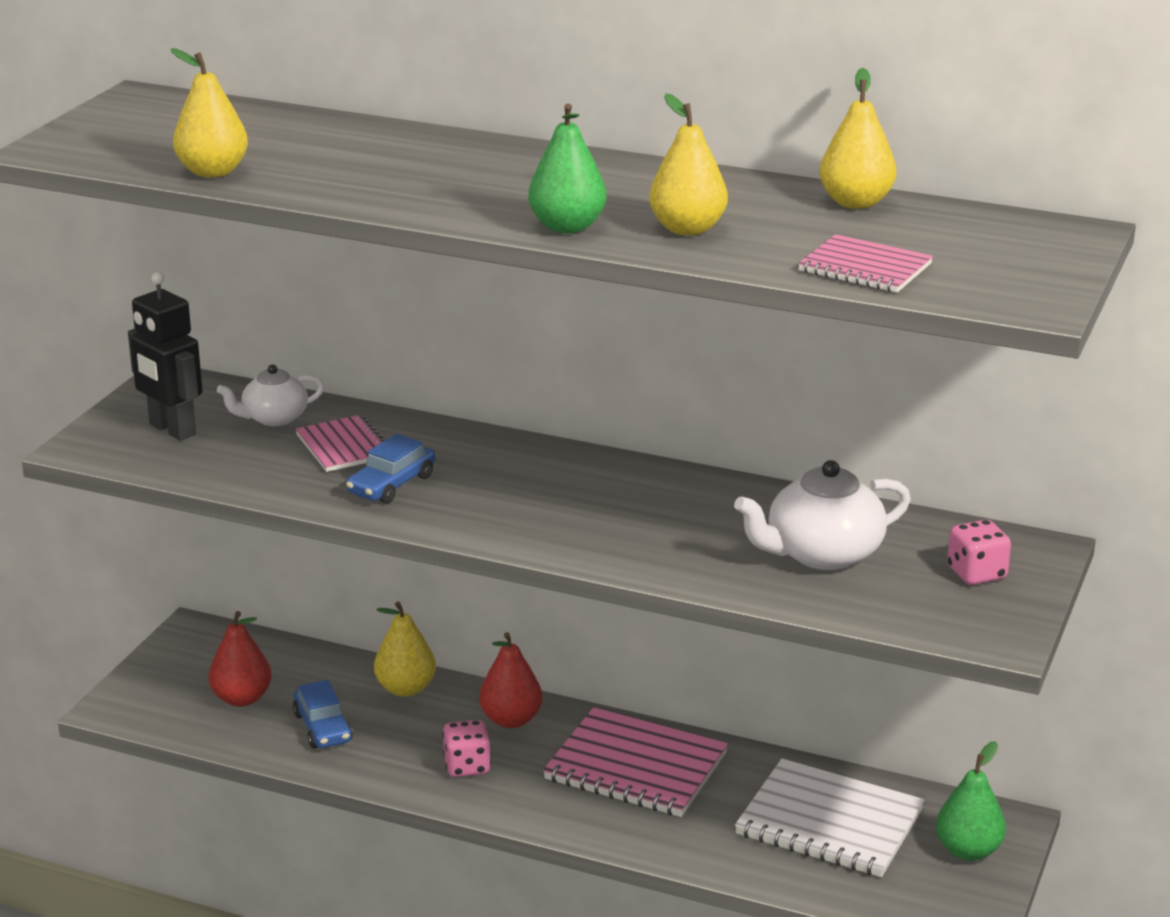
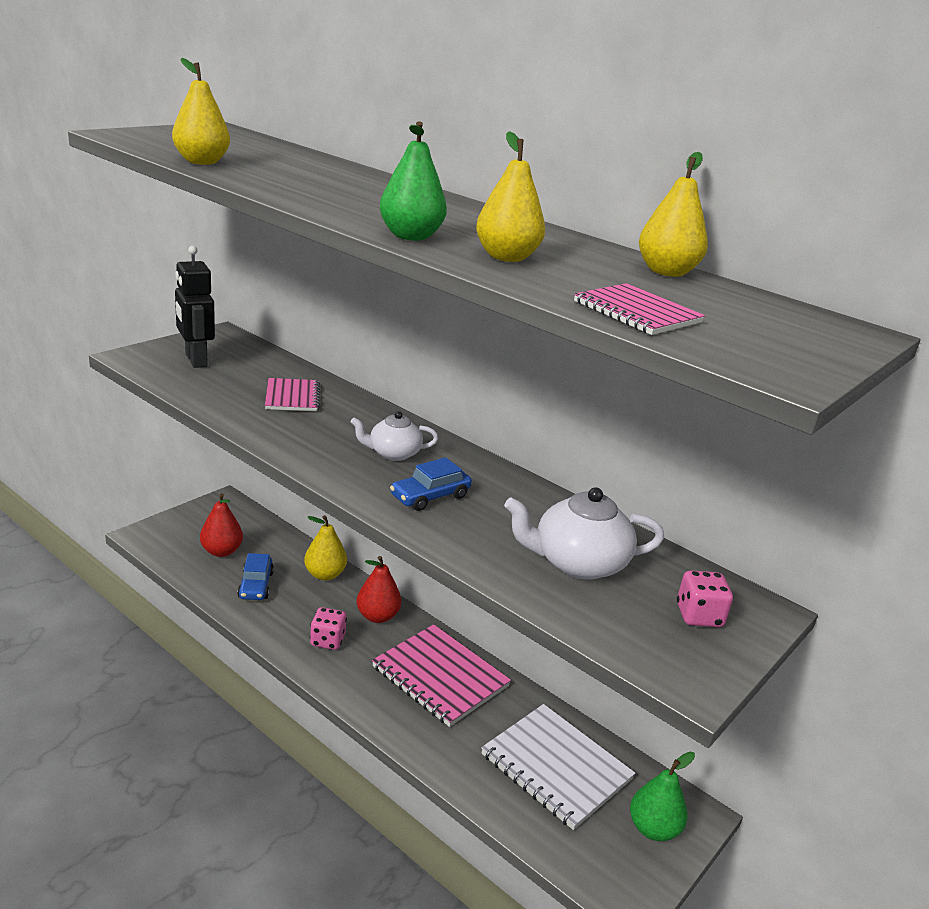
camera: 15 degrees right, 0 degrees up
white teapot [217,364,324,426] -> white teapot moved to [351,411,438,461]
blue car [346,434,435,504] -> blue car moved to [390,457,472,511]

